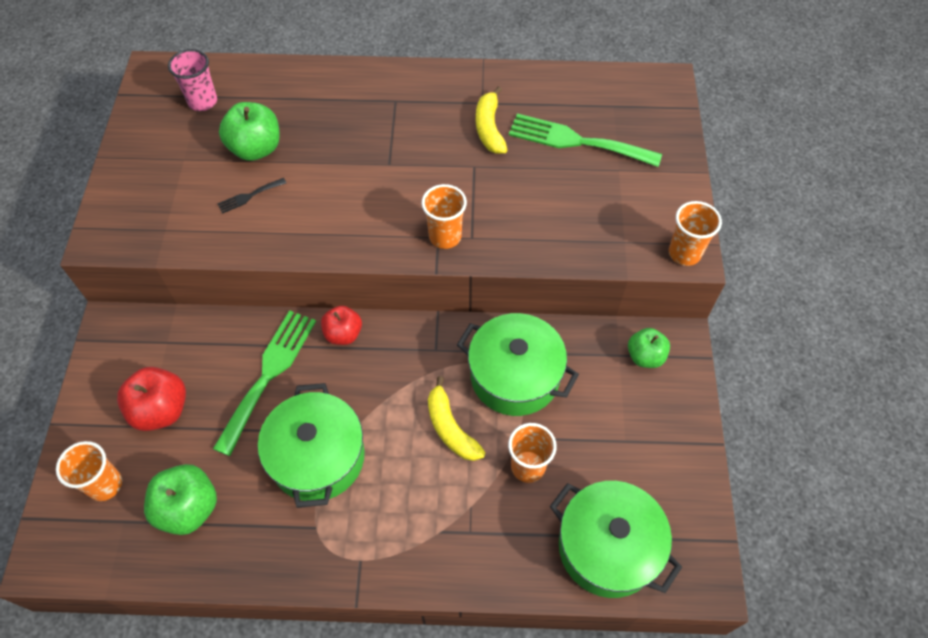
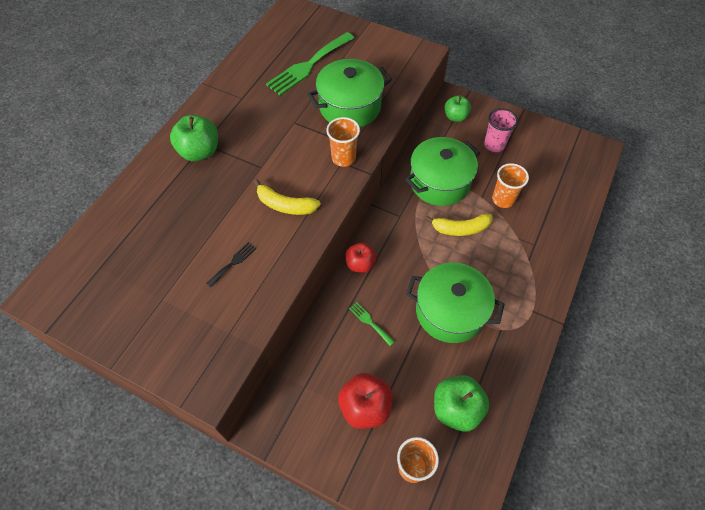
camera: 65 degrees left, 0 degrees up
pink cup [168,49,217,111] -> pink cup moved to [484,108,518,152]
green fork [213,310,316,456] -> green fork [349,302,395,346], size x0.44
black fork [217,178,286,214] -> black fork turned 135 degrees counterclockwise [206,242,256,287]
green apple [219,102,280,161] -> green apple moved to [170,115,218,161]
yellow banana [476,86,507,154] -> yellow banana moved to [254,179,321,215]
green pot [550,481,682,598] -> green pot moved to [307,59,392,127]
orange cup [669,201,722,266] -> none

